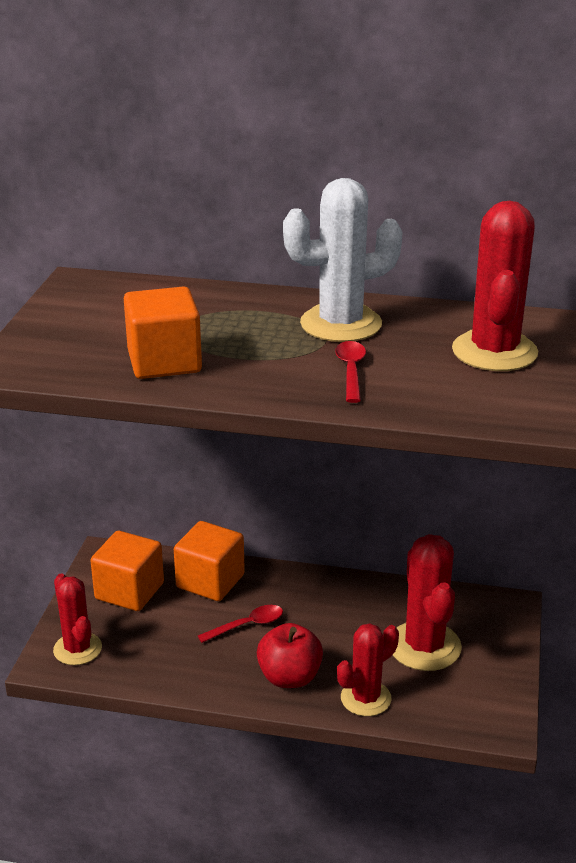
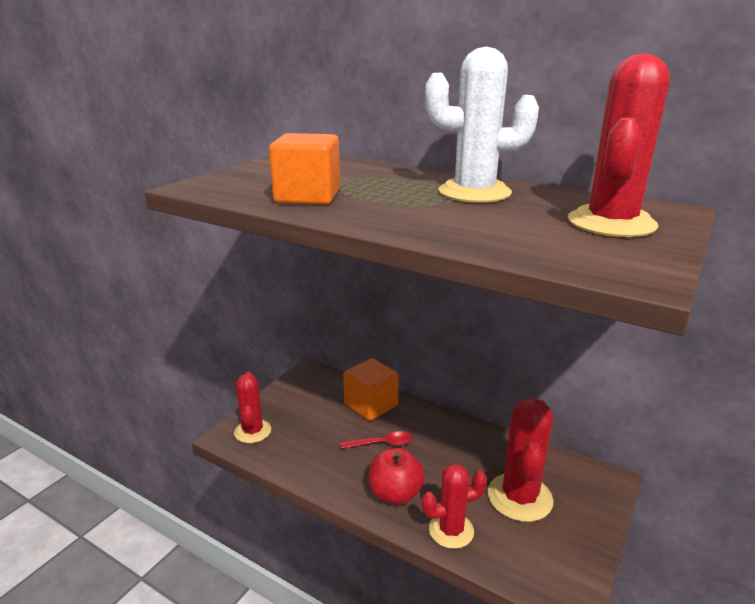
camera: 20 degrees right, 5 degrees down
orange cube [90,531,164,611] -> none
red spoon [335,341,366,403] -> none

